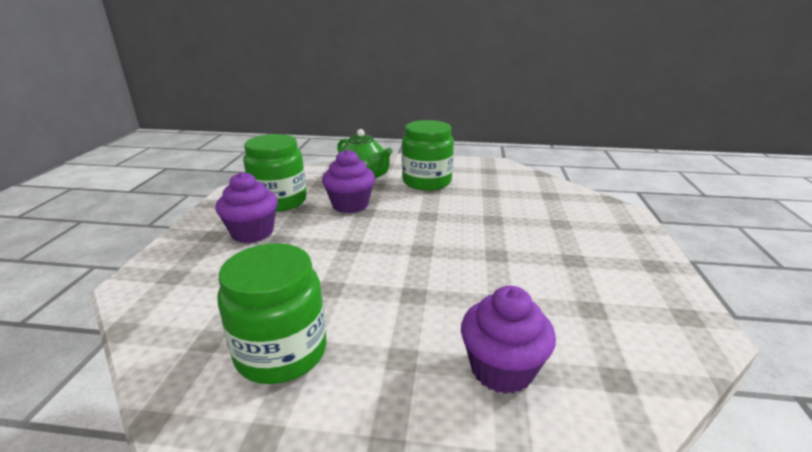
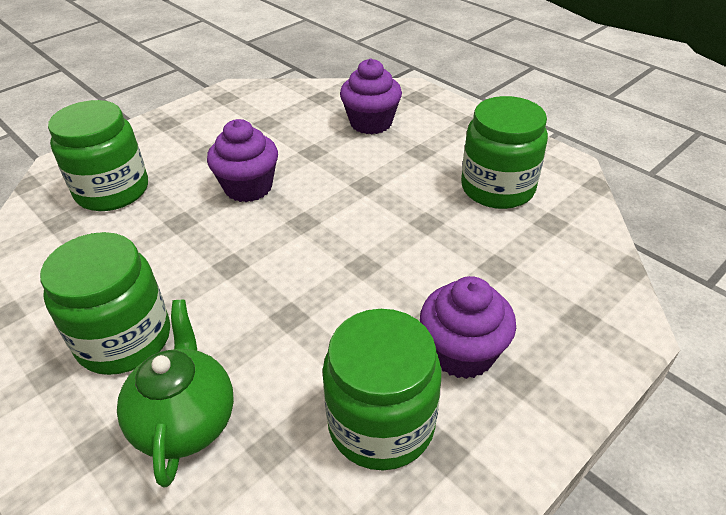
camera: 140 degrees left, 15 degrees up
purple cupcake [322,149,375,213] -> purple cupcake moved to [207,119,278,202]
none -> green jar [48,100,148,211]

